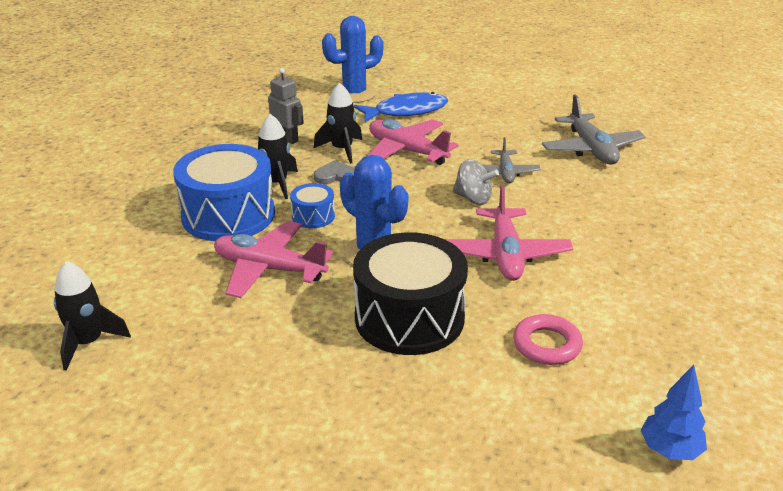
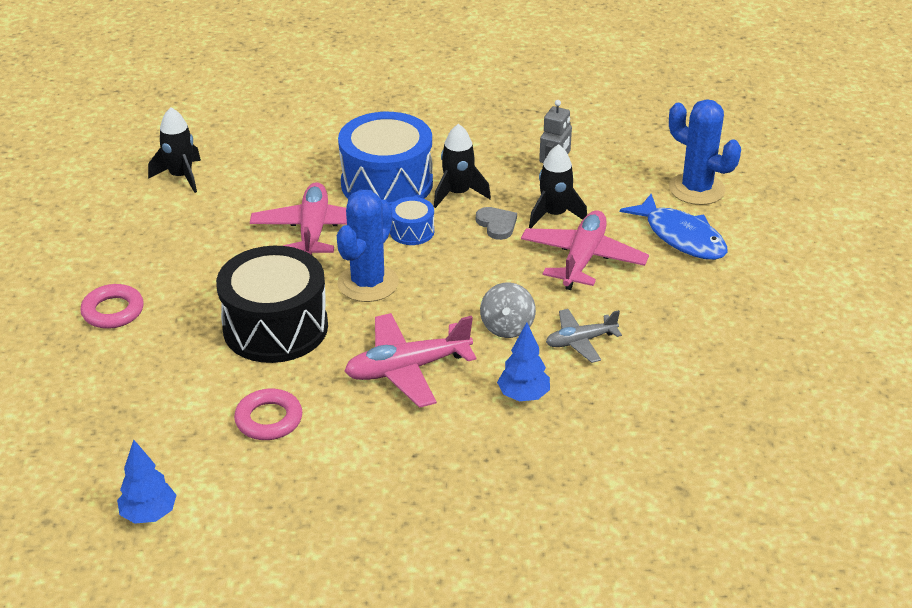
camera: 70 degrees right, 5 degrees up
grey plane [542,94,646,164] -> none
none -> pink ring [80,284,144,329]
none -> blue tree [497,322,550,401]

